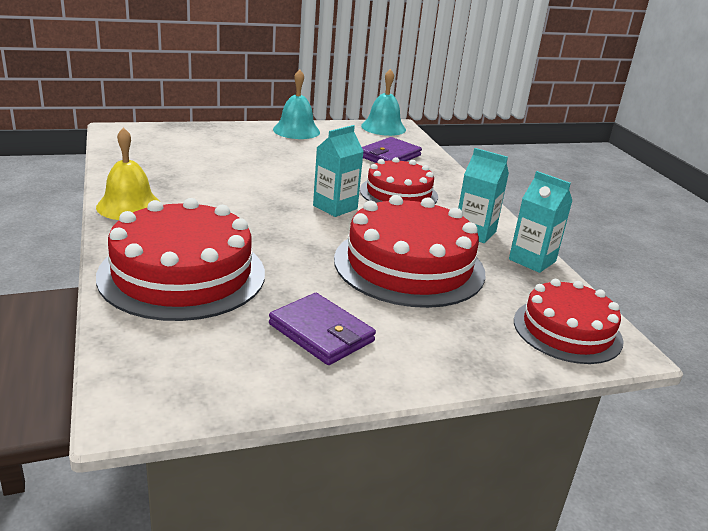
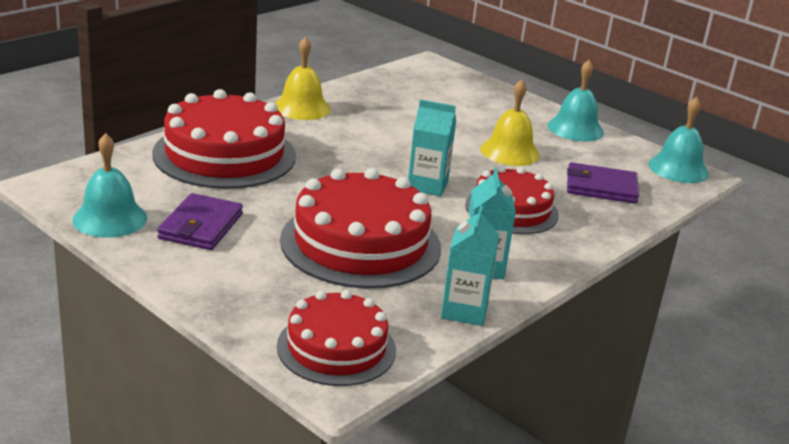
camera: 60 degrees right, 0 degrees up
none -> turquoise bell [72,133,147,238]
none -> yellow bell [480,79,540,166]

